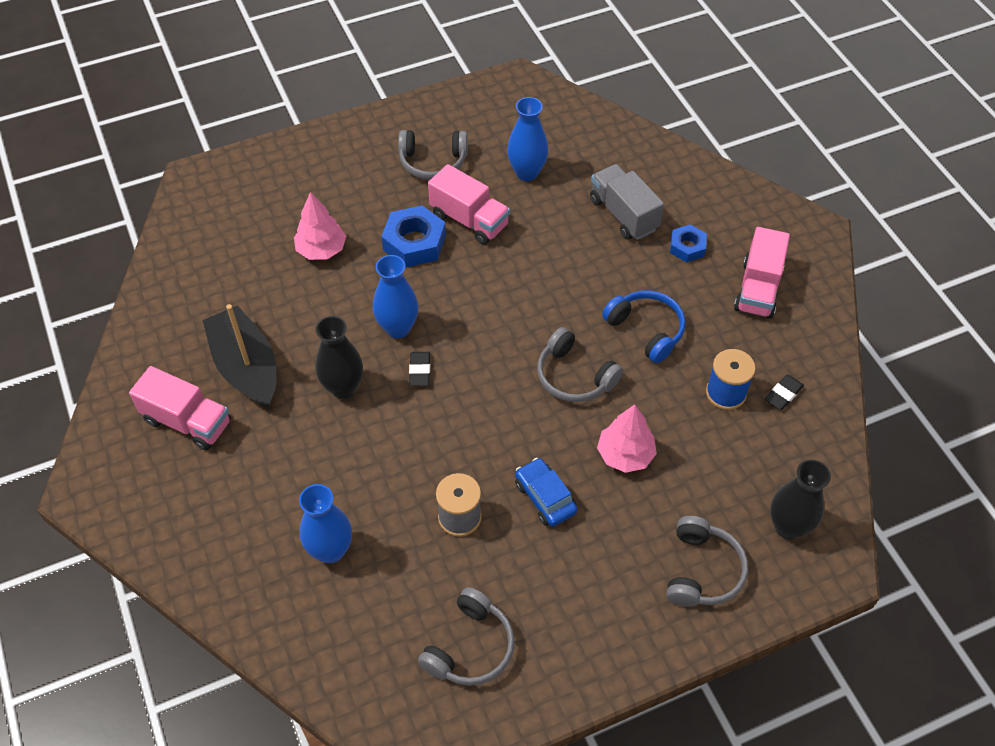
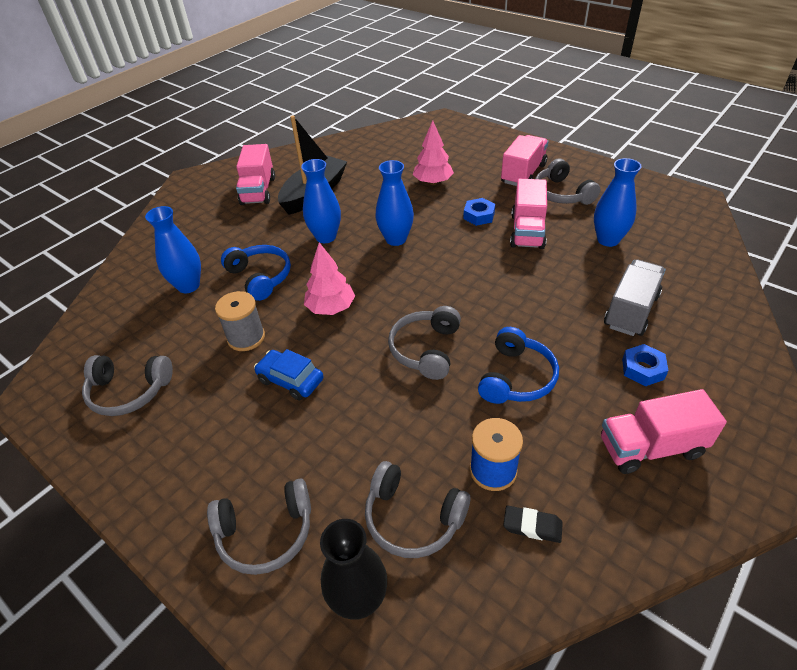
camera: 65 degrees right, 10 degrees down
black vase [315,316,363,399] -> blue vase [301,159,341,243]
blue nut [381,205,446,267] -> blue nut [463,198,495,226], size x0.60
black eraser [409,352,430,386] -> none
blue car [515,458,578,527] -> blue car turned 90 degrees counterclockwise [254,349,324,400]
pink tree [597,405,657,473] -> pink tree moved to [304,242,355,315]
none -> blue headphones [221,245,291,301]
none -> grey headphones [365,461,470,558]
none -> pink truck [501,135,549,186]

